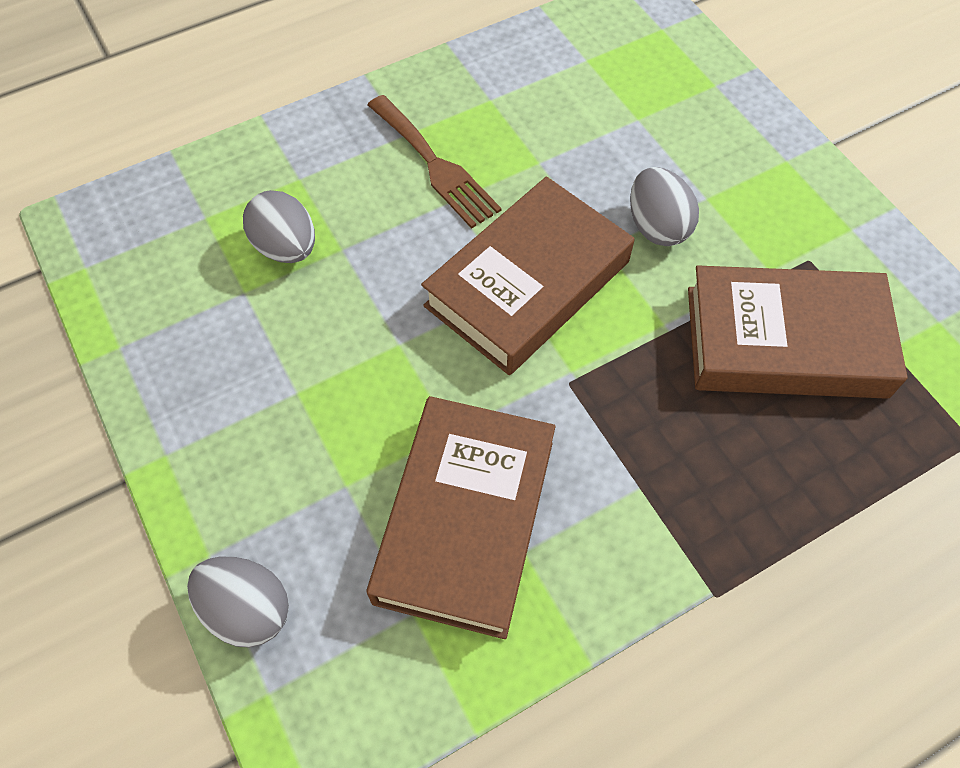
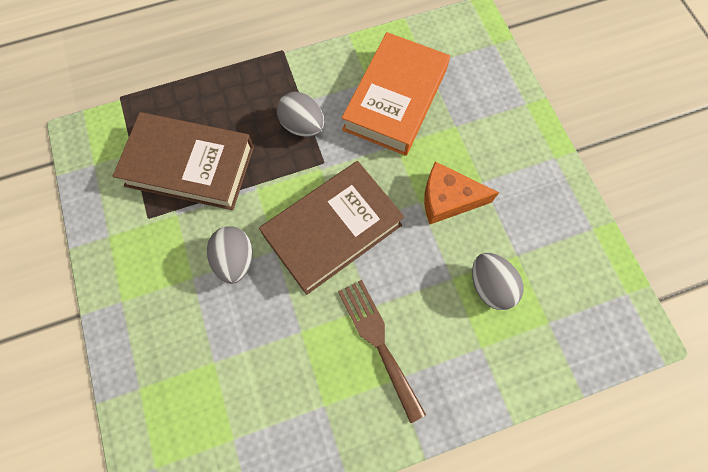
camera: 170 degrees left, 10 degrees up
grey egg [187,557,289,648] -> grey egg moved to [277,92,325,137]
brown book [366,396,556,639] -> orange book [342,32,450,156]
none -> orange cheese [424,161,499,224]

